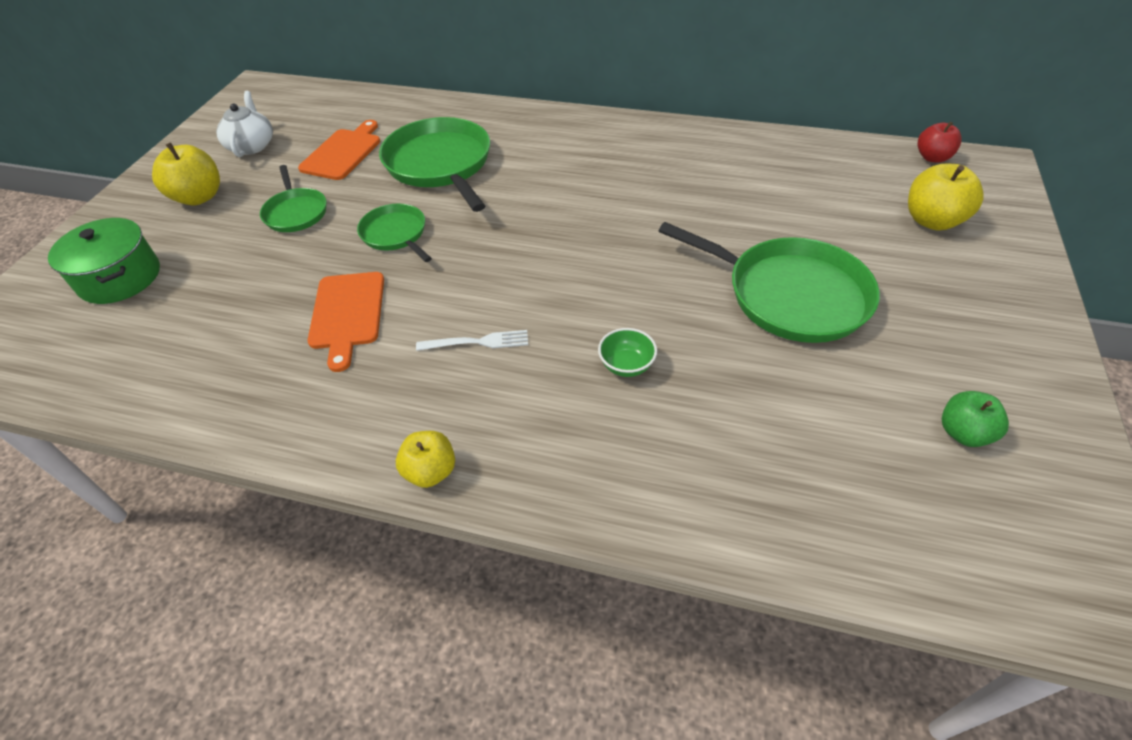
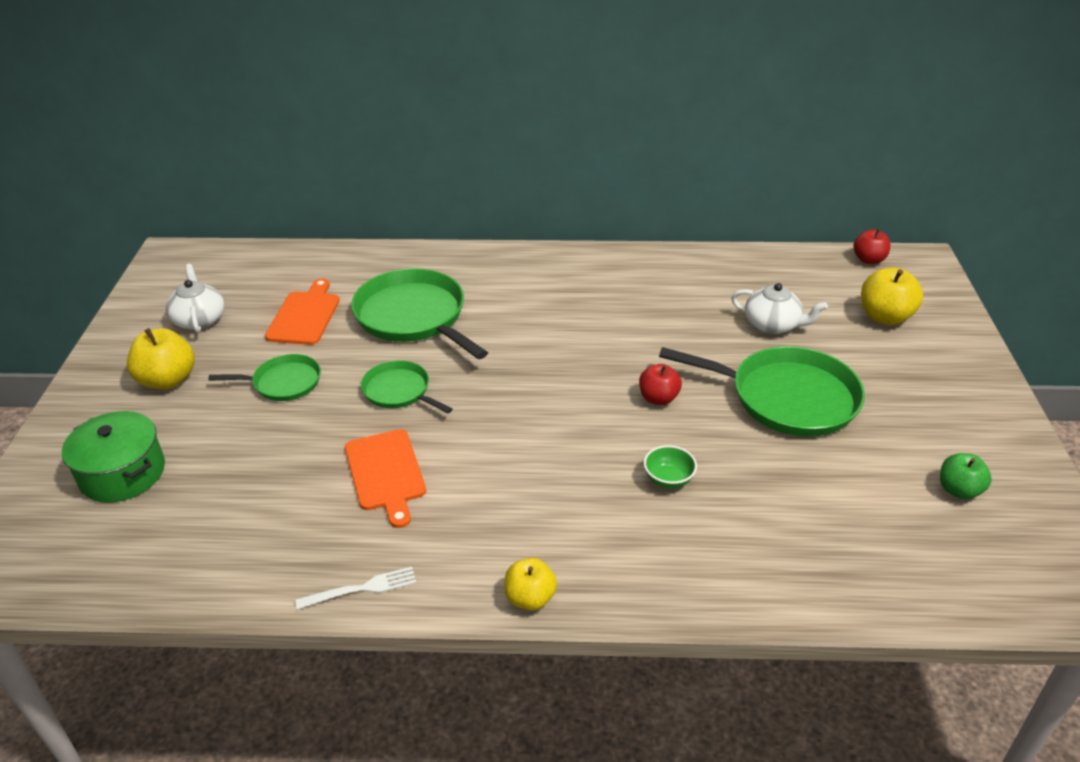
camera: 15 degrees left, 10 degrees down
green pan [260,165,327,232] -> green pan turned 60 degrees counterclockwise [208,354,321,401]
white fork [416,330,528,351] -> white fork moved to [295,567,416,610]
none -> red apple [639,364,682,405]
none -> white teapot [731,283,828,334]

